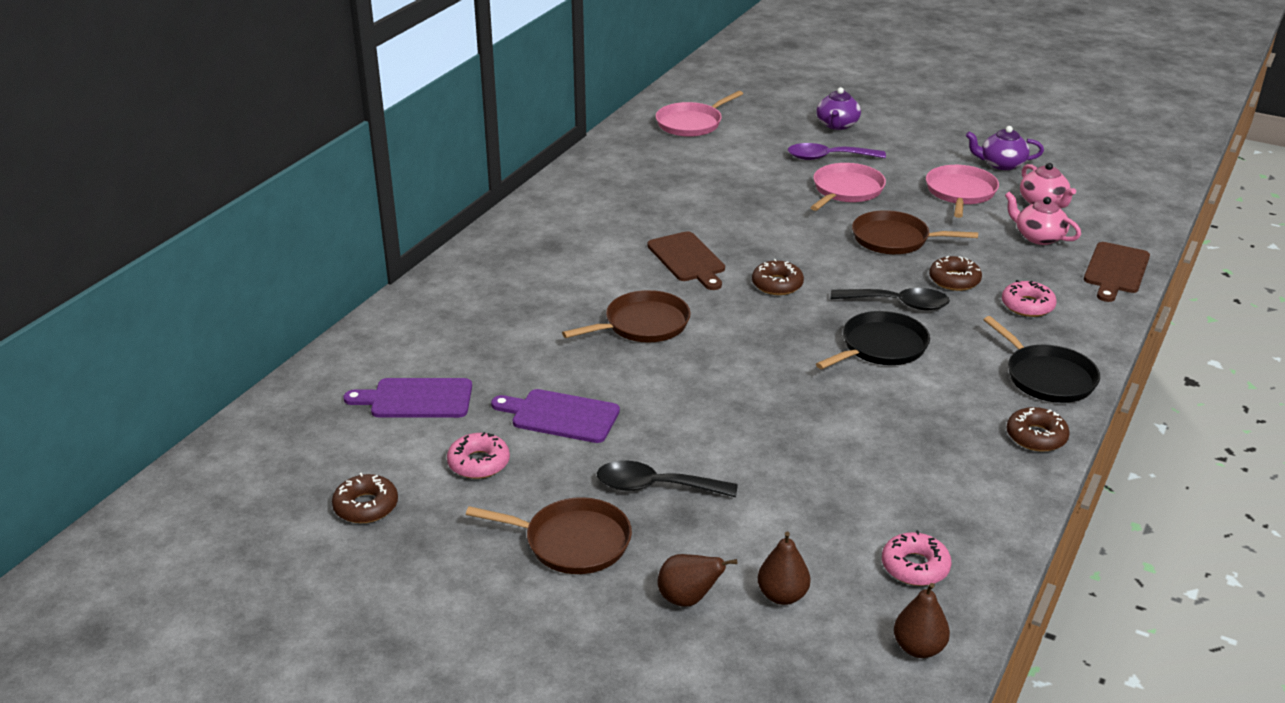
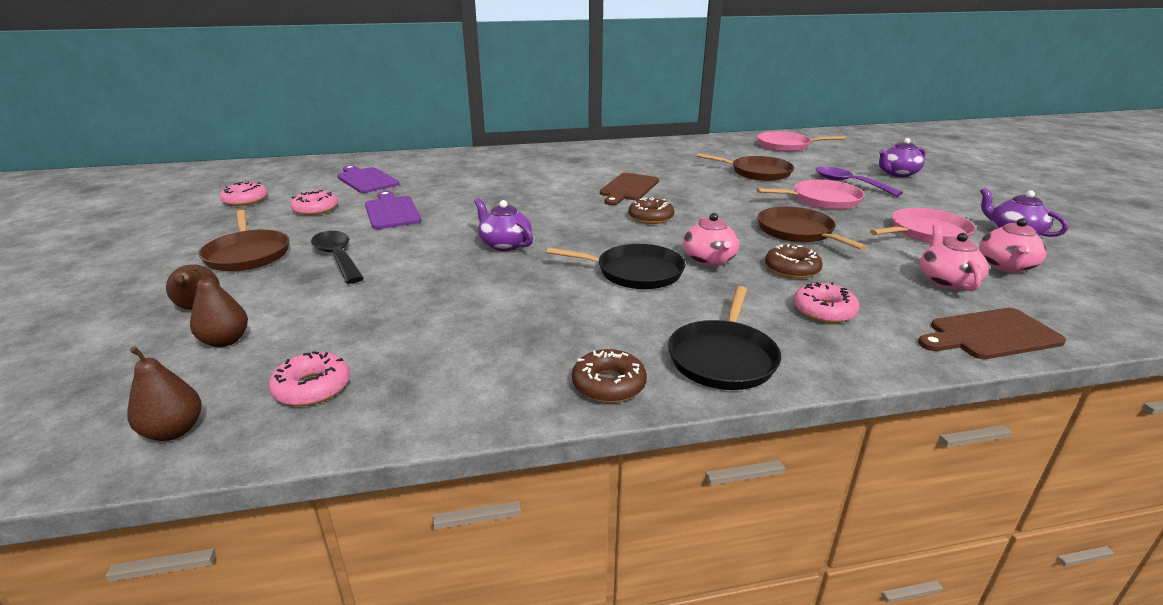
camera: 50 degrees right, 5 degrees down
brown donut [332,473,398,523] -> pink donut [220,182,268,206]
brown pan [562,290,691,342] -> brown pan moved to [697,153,794,181]
black spoon [831,288,950,310] -> pink teapot [683,213,739,266]
none -> purple teapot [474,198,533,251]

